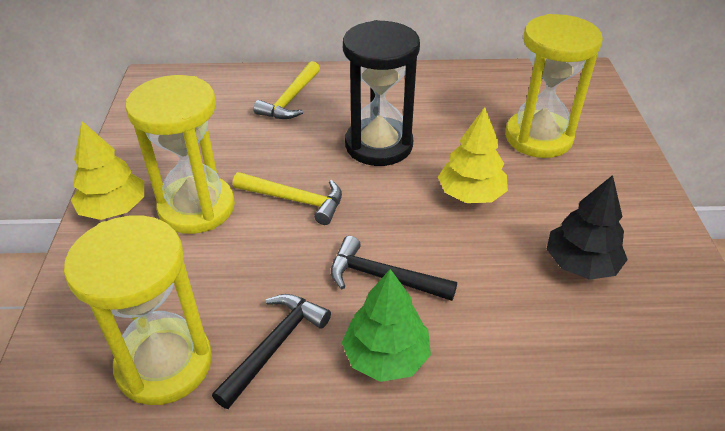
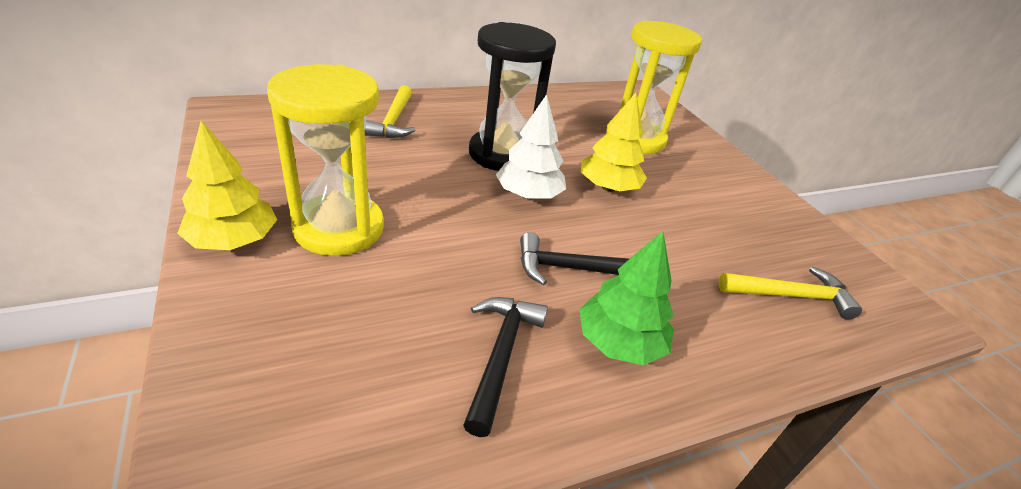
camera: 25 degrees left, 5 degrees down
yellow hourglass [64,215,212,405] -> none
yellow hammer [233,172,342,225] -> yellow hammer moved to [719,267,862,320]
black tree [546,175,628,280] -> none
none -> white tree [496,94,566,199]

